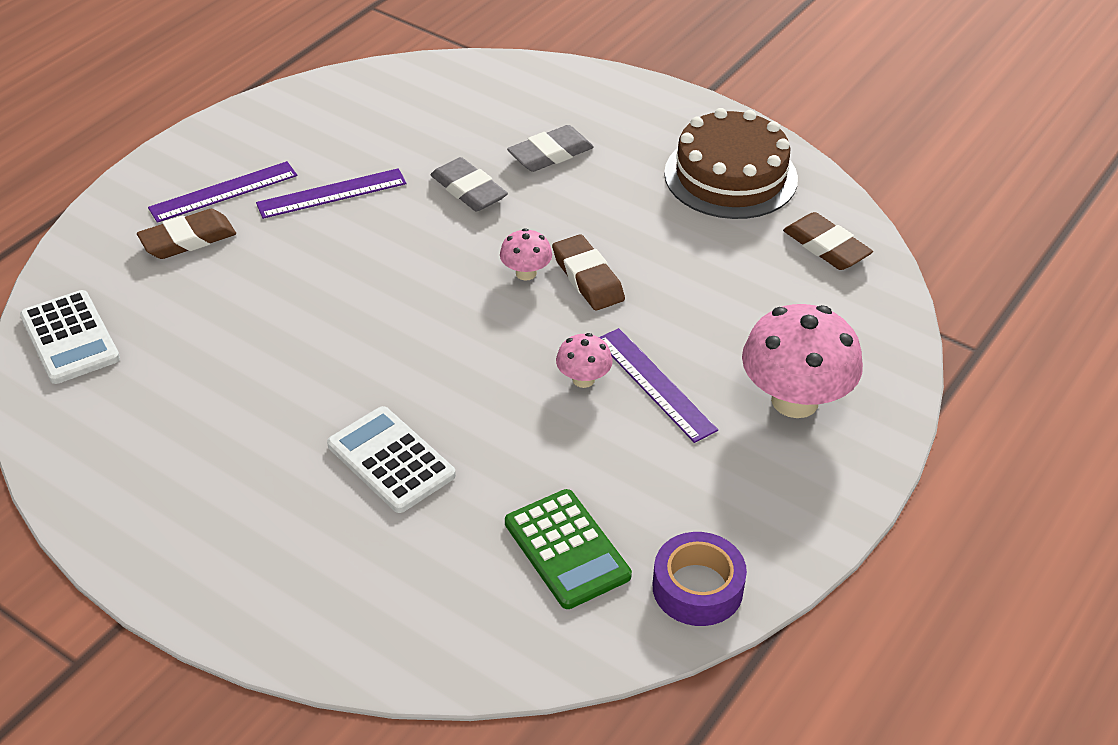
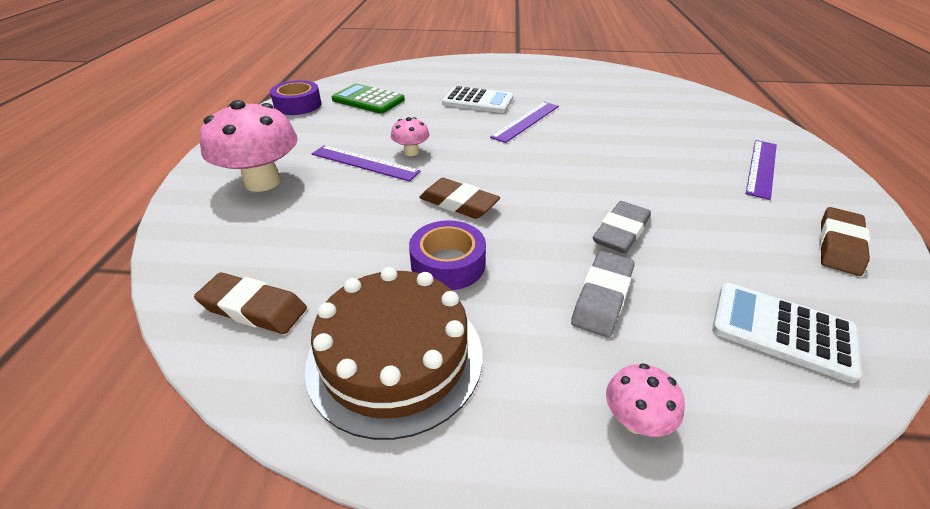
camera: 150 degrees right, 5 degrees down
white calculator [20,290,120,384] -> white calculator moved to [712,283,862,383]
brown eraser [137,209,236,259] -> brown eraser moved to [819,207,870,276]
purple ruler [256,168,407,219] -> purple ruler moved to [490,102,559,143]
grey eraser [430,157,508,211] -> grey eraser turned 75 degrees counterclockwise [593,201,651,254]
pink mushroom [500,228,552,281] -> pink mushroom moved to [606,363,685,437]
none -> purple tape [409,220,486,290]

